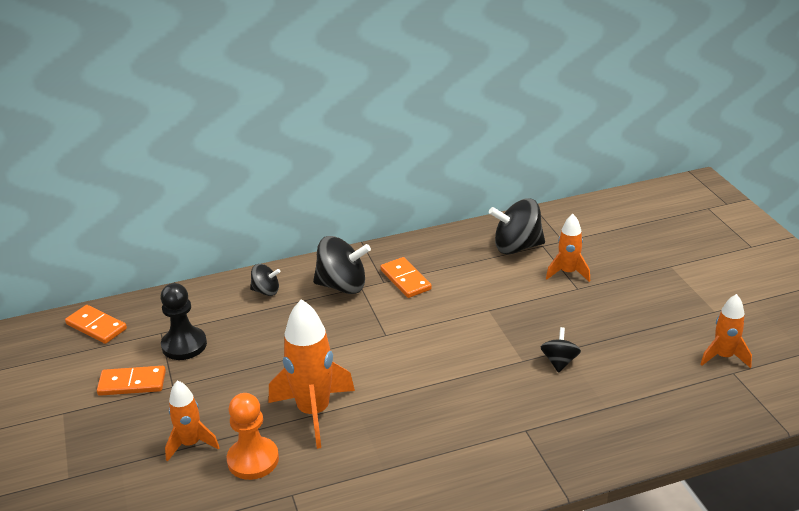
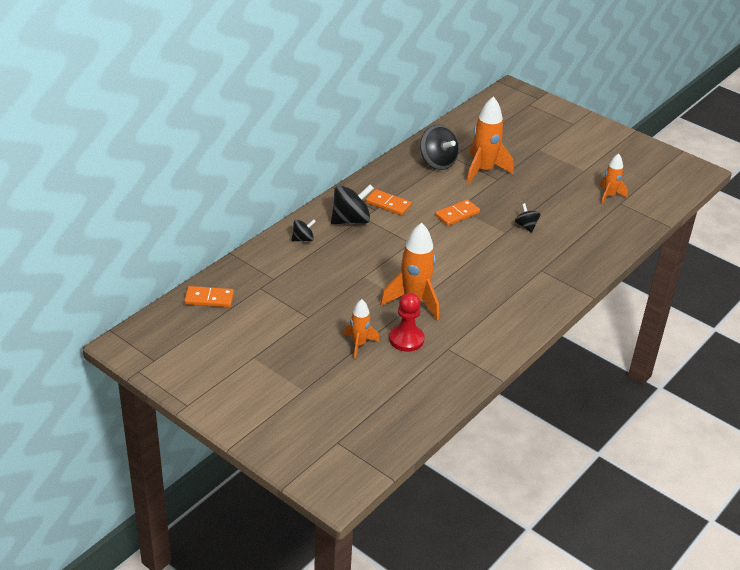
camera: 35 degrees left, 5 degrees up
orange domino [97,366,166,396] -> orange domino moved to [435,199,480,226]
black pawn [160,283,207,360] -> none
orange pawn [227,393,279,480] -> red pawn [389,293,424,352]
black spinning top [489,198,545,254] -> black spinning top turned 90 degrees counterclockwise [420,125,459,170]
orange rocket [546,214,590,282] -> orange rocket [466,96,514,184], size x1.72

